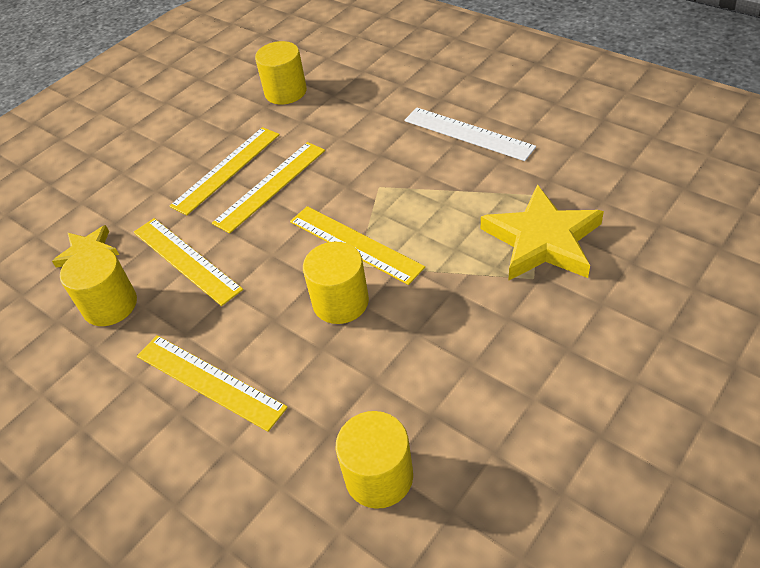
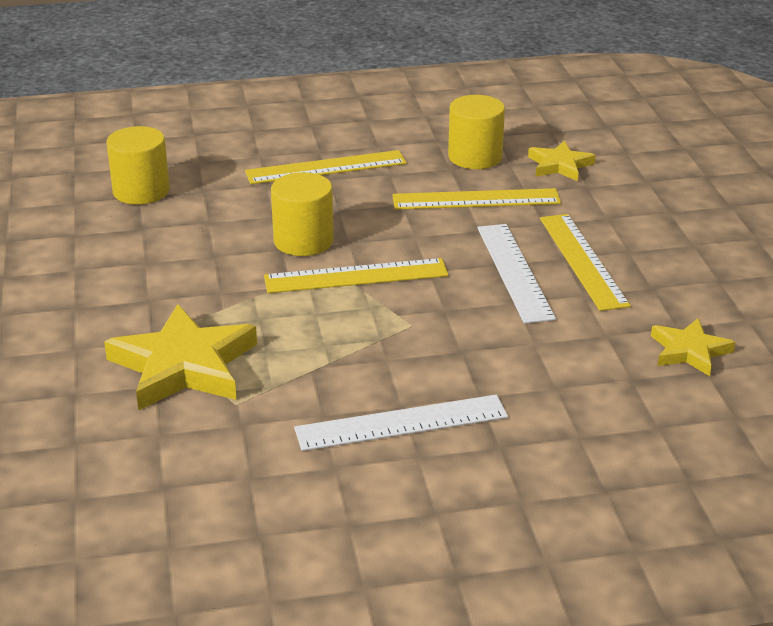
camera: 125 degrees right, 15 degrees down
yellow ruler [212,142,325,233] -> white ruler [477,224,556,324]
yellow cylinder [255,41,307,105] -> yellow star [651,318,735,376]

